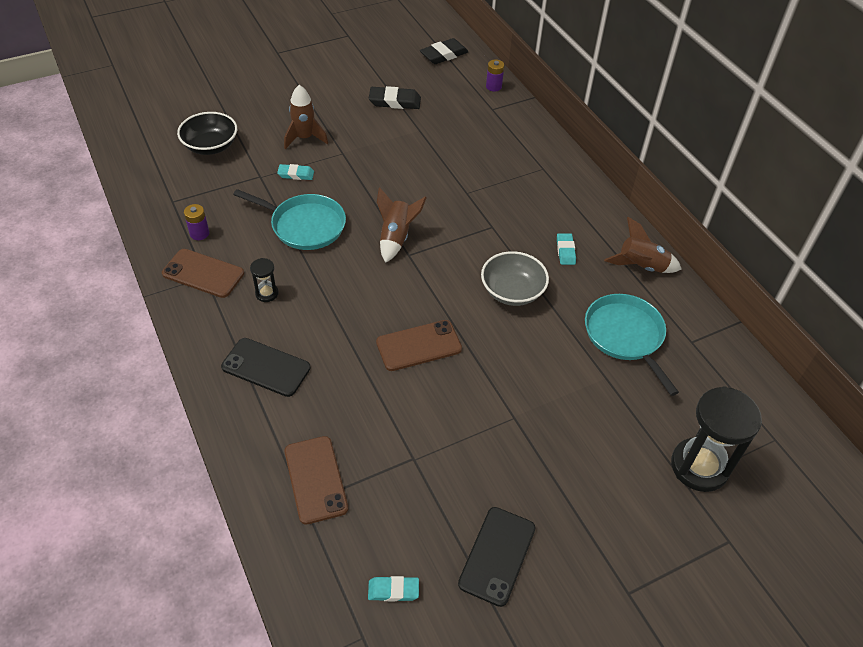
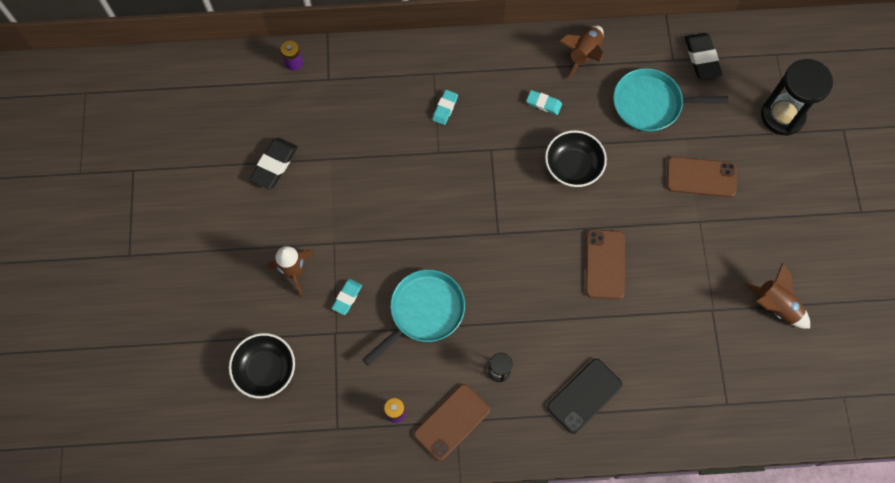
camera: 65 degrees left, 20 degrees up
brown phone [284,436,348,525] -> brown phone moved to [667,157,737,197]
turquoise eraser [368,576,419,601] -> turquoise eraser moved to [432,90,458,125]
brown rocket [377,187,427,263] -> brown rocket moved to [744,263,810,329]
black eraser [420,38,469,64] -> black eraser moved to [685,33,723,79]
black phone [458,507,536,607] -> none
grey bowl [481,251,549,306] -> black bowl [545,130,607,187]

